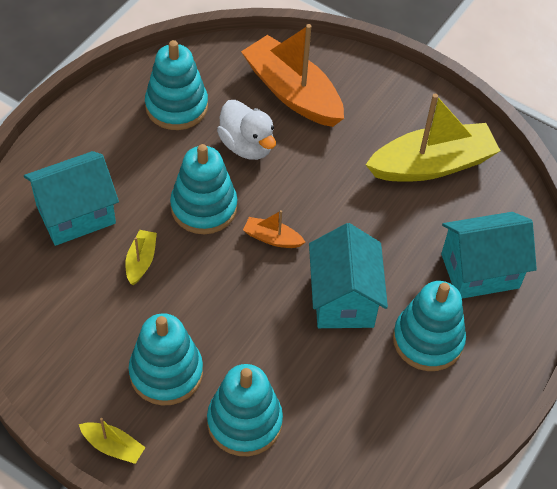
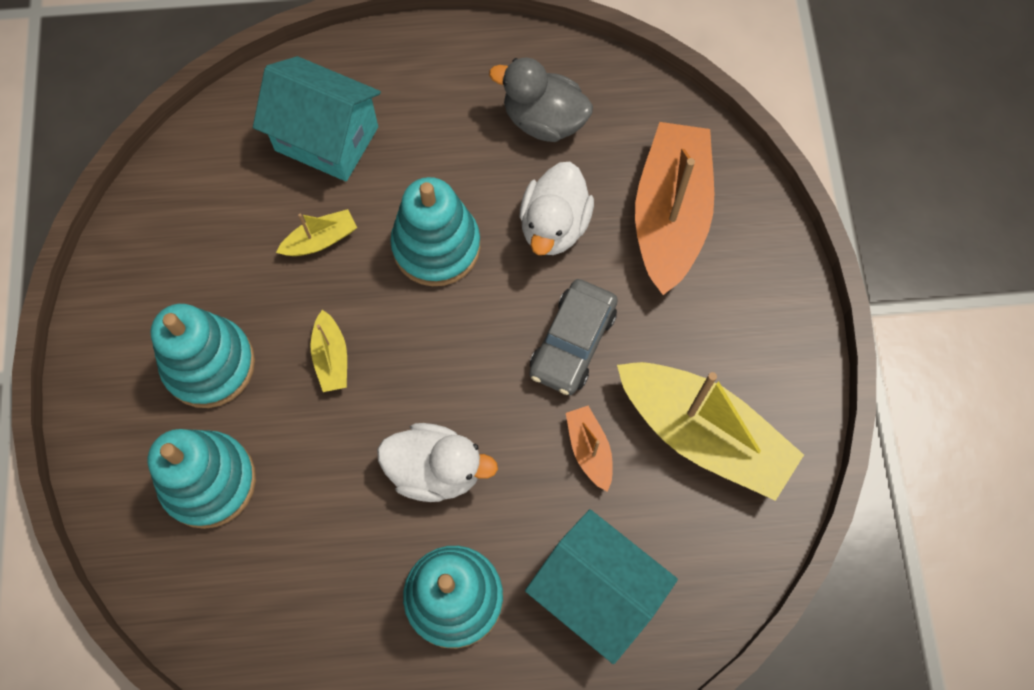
camera: 55 degrees right, 15 degrees up
yellow boat [79,418,146,464] -> yellow boat moved to [311,310,347,392]
turquoise stacking toy [145,40,208,130] -> grey duck [489,58,593,142]
orange boat [243,210,306,248] -> orange boat moved to [566,406,613,492]
turquoise house [309,223,388,328] -> white duck [377,423,498,502]
none -> grey car [529,279,618,395]

